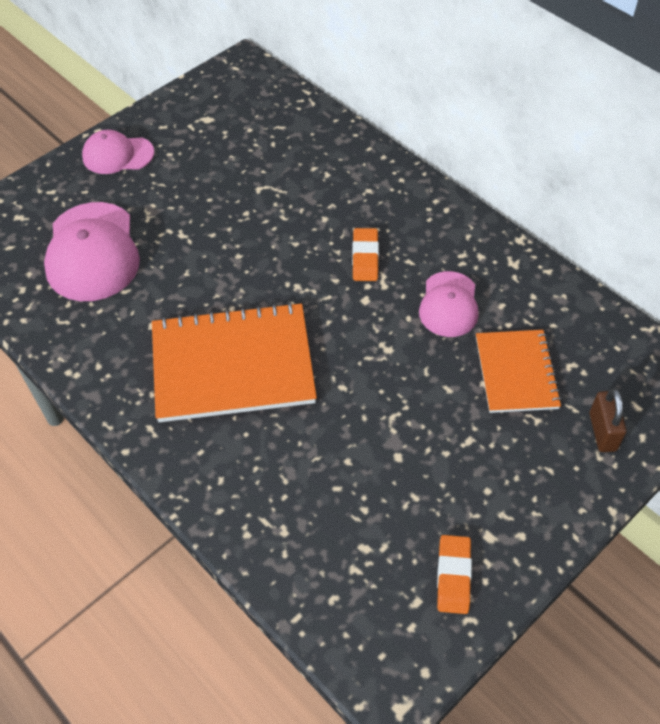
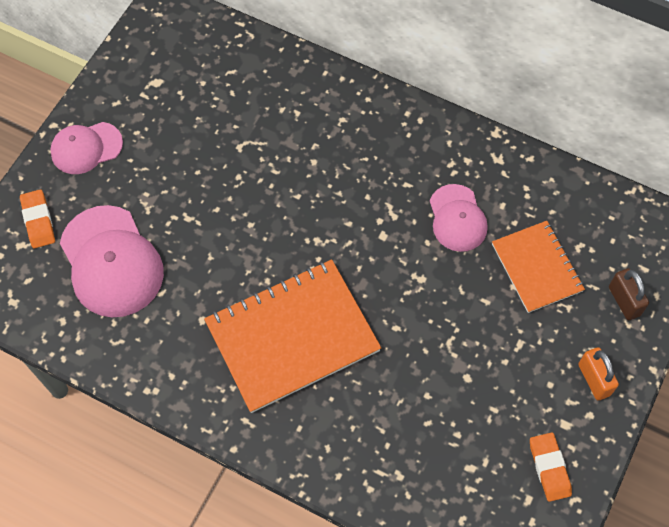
camera: 20 degrees left, 10 degrees up
orange eraser [352,228,379,281] -> orange eraser moved to [20,189,55,248]
none -> orange padlock [578,347,619,400]

